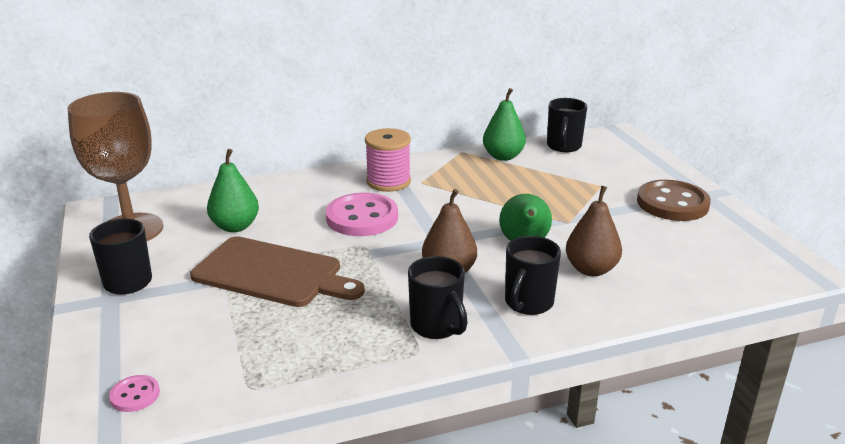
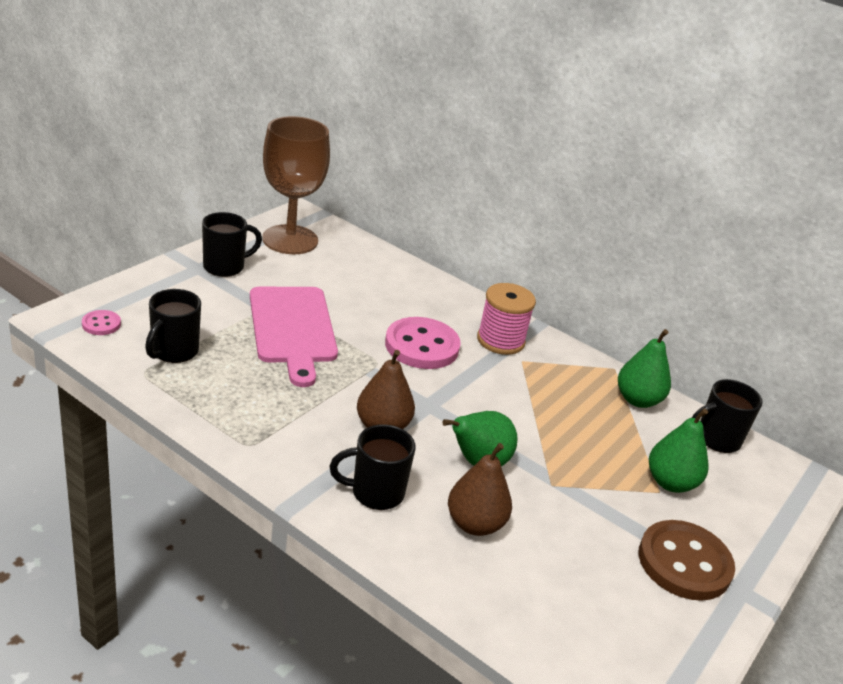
camera: 50 degrees right, 5 degrees up
brown cutting board [190,236,365,307] -> pink cutting board [250,287,338,387]
green pear [207,149,259,232] -> green pear moved to [649,409,709,493]
black mug [408,256,468,339] -> black mug moved to [145,289,201,363]

